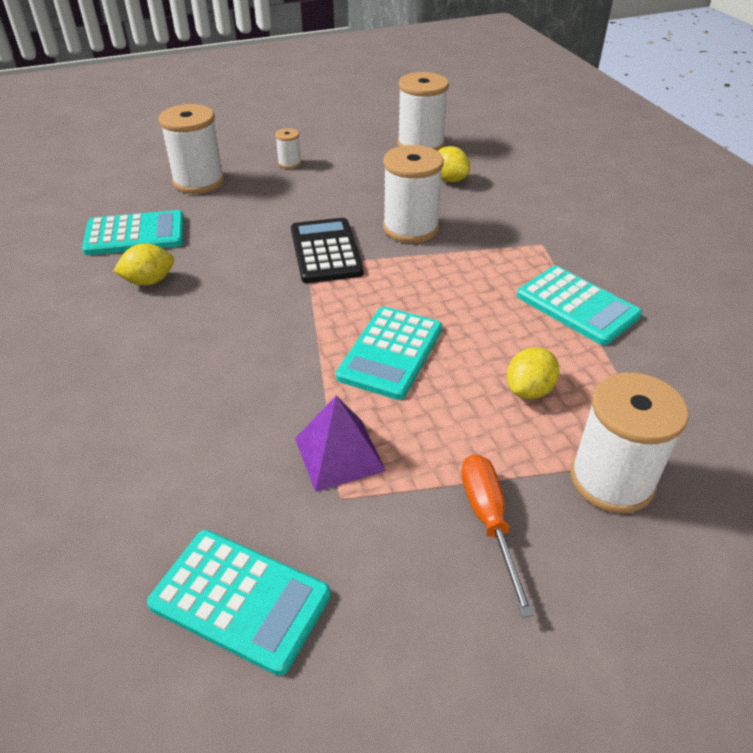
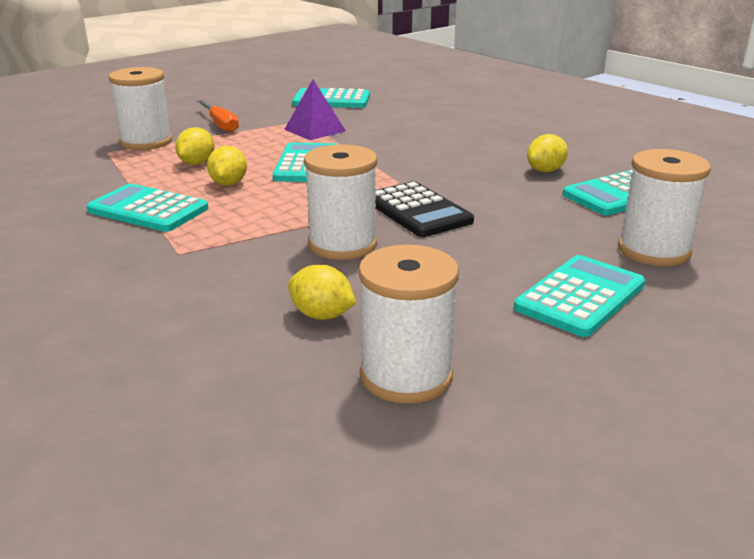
camera: 160 degrees right, 15 degrees down
white spool [275,128,301,169] -> turquoise calculator [514,255,645,337]
none -> yellow lemon [207,146,247,186]

